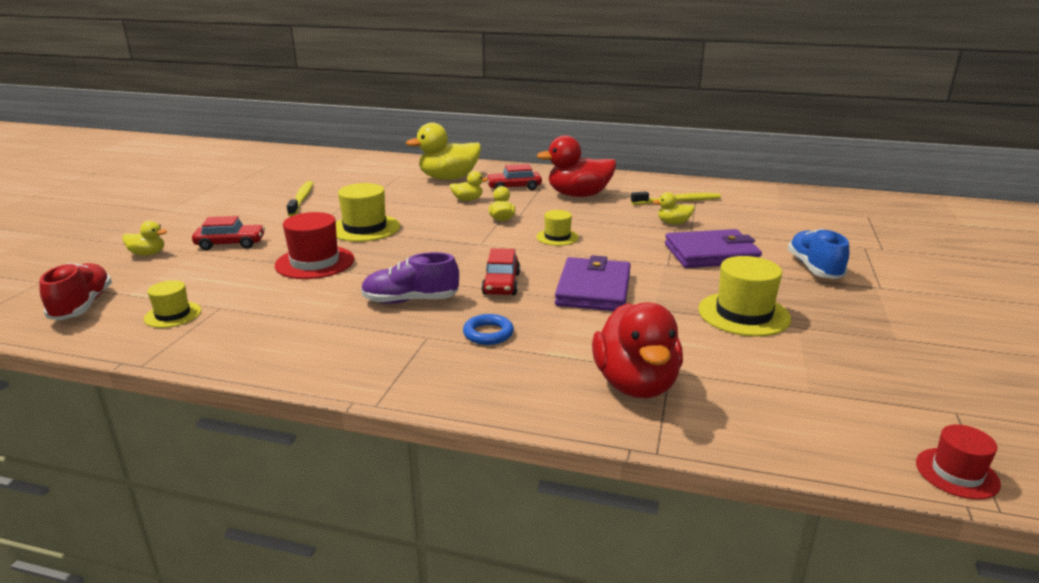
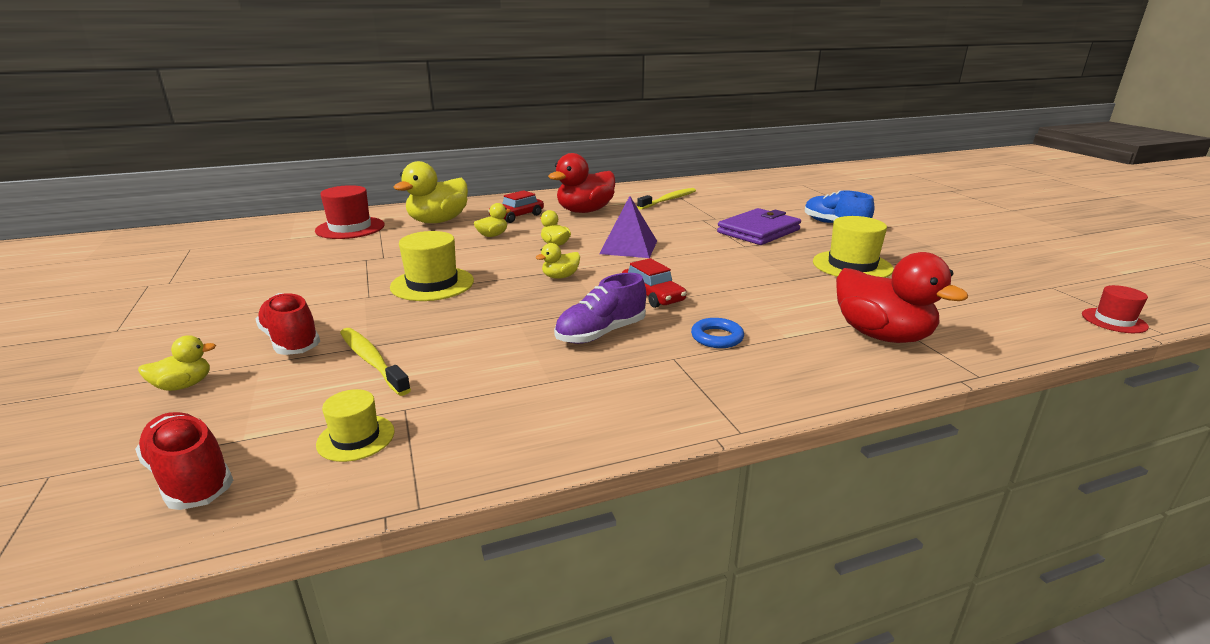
camera: 35 degrees left, 0 degrees up
red car [192,216,265,250] -> red shoe [256,293,320,355]
red hat [275,212,354,279] -> red hat moved to [315,185,384,239]
yellow toothbrush [287,181,313,217] -> yellow toothbrush moved to [340,328,411,396]
yellow hat [536,210,579,246] -> purple pyramid [599,196,657,258]
purple wallet [555,255,631,311] -> none
yellow duck [653,192,695,224] -> yellow duck moved to [535,243,580,279]

